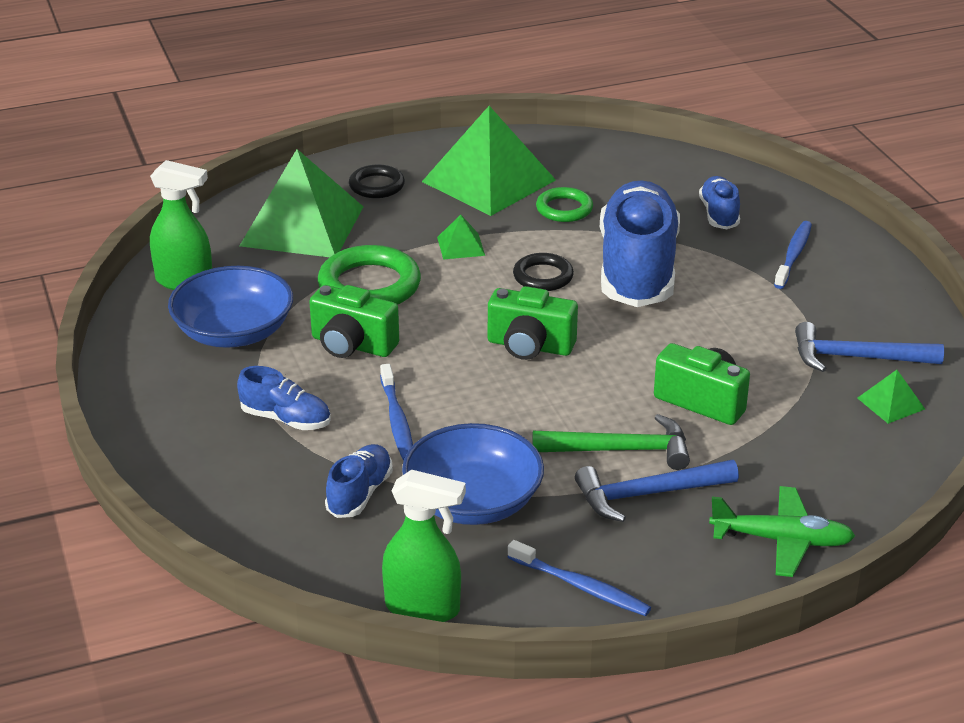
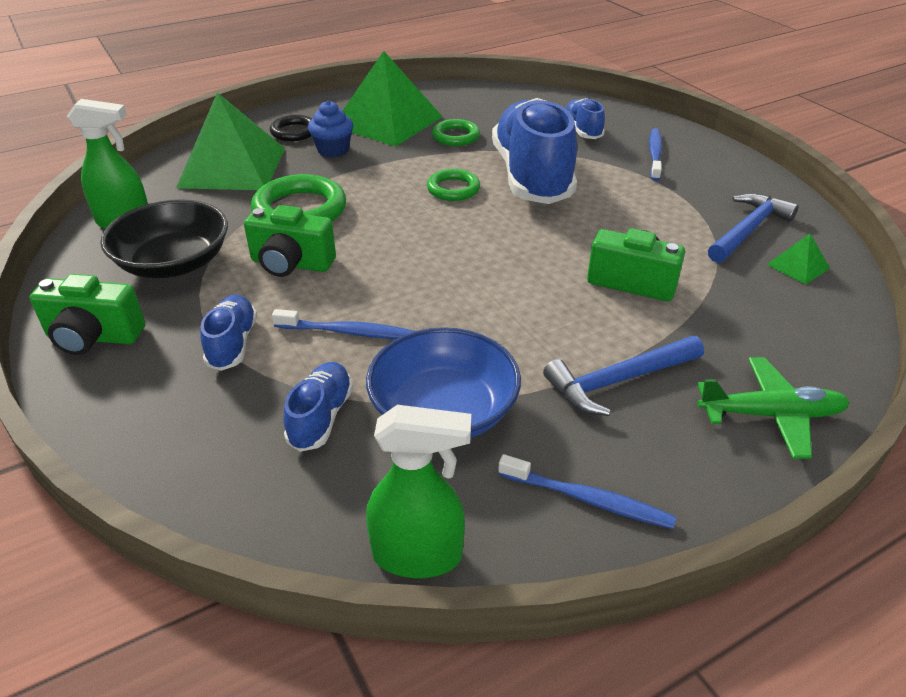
camera: 10 degrees left, 5 degrees up
blue bowl [168,266,293,348] -> black bowl [100,199,228,278]
blue shoe [237,366,331,430] -> blue shoe turned 105 degrees counterclockwise [200,295,257,371]
blue toothbrush [380,364,413,461] -> blue toothbrush turned 60 degrees counterclockwise [272,309,415,339]
green pyramid [437,215,485,260] -> none
green camera [488,286,578,360] -> green camera moved to [30,274,145,355]
black ring [513,253,574,291] -> green ring [427,169,480,201]
green hammer [532,414,690,470] -> none
blue hammer [795,322,944,372] -> blue hammer turned 135 degrees clockwise [708,193,799,263]
none -> blue cupcake [308,101,353,157]

